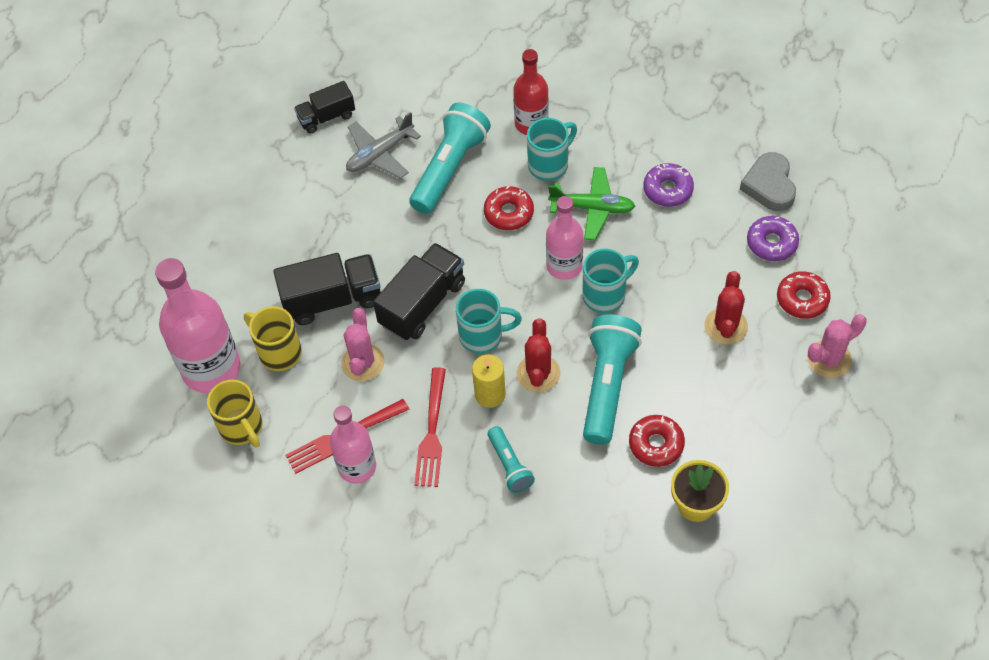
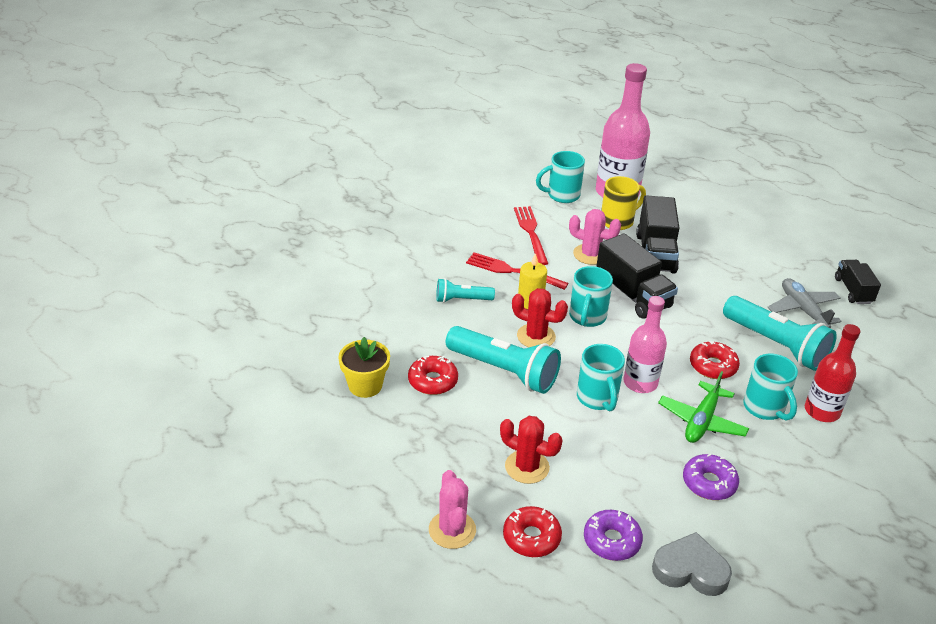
camera: 105 degrees right, 20 degrees down
yellow mug [207,380,262,448] -> turquoise mug [536,151,585,203]
pink bottle [330,406,376,484] -> none

